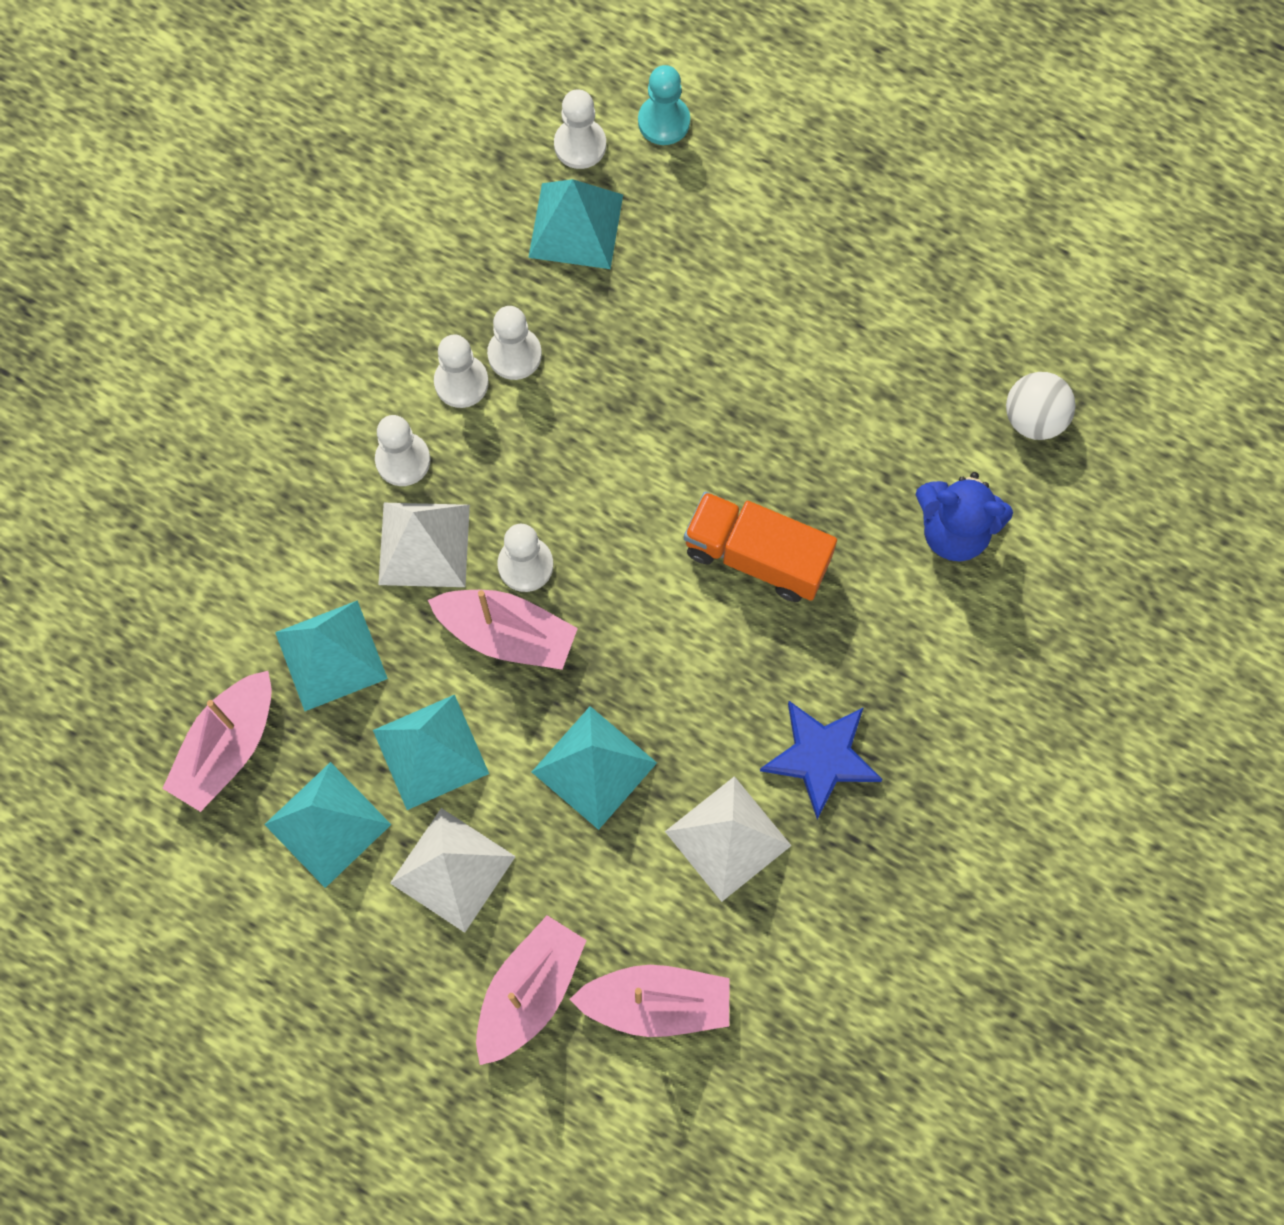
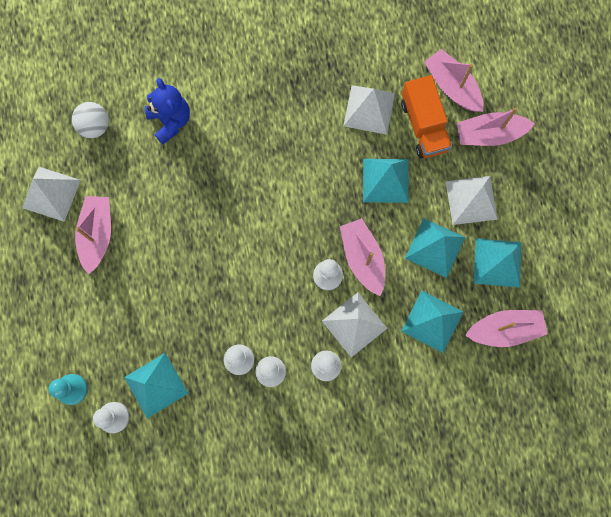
camera: 130 degrees left, 5 degrees up
orange truck [684,492,837,602] -> orange truck moved to [401,75,452,158]
blue star [760,701,882,820] -> none
none -> white pyramid [22,167,81,222]
none -> pink boat [75,196,111,274]

